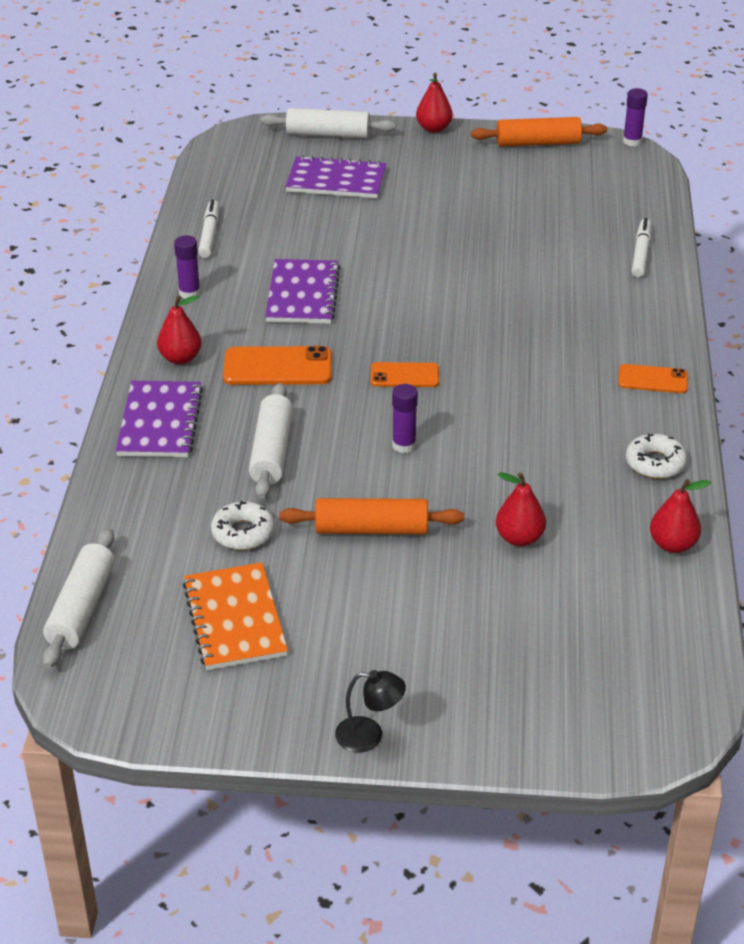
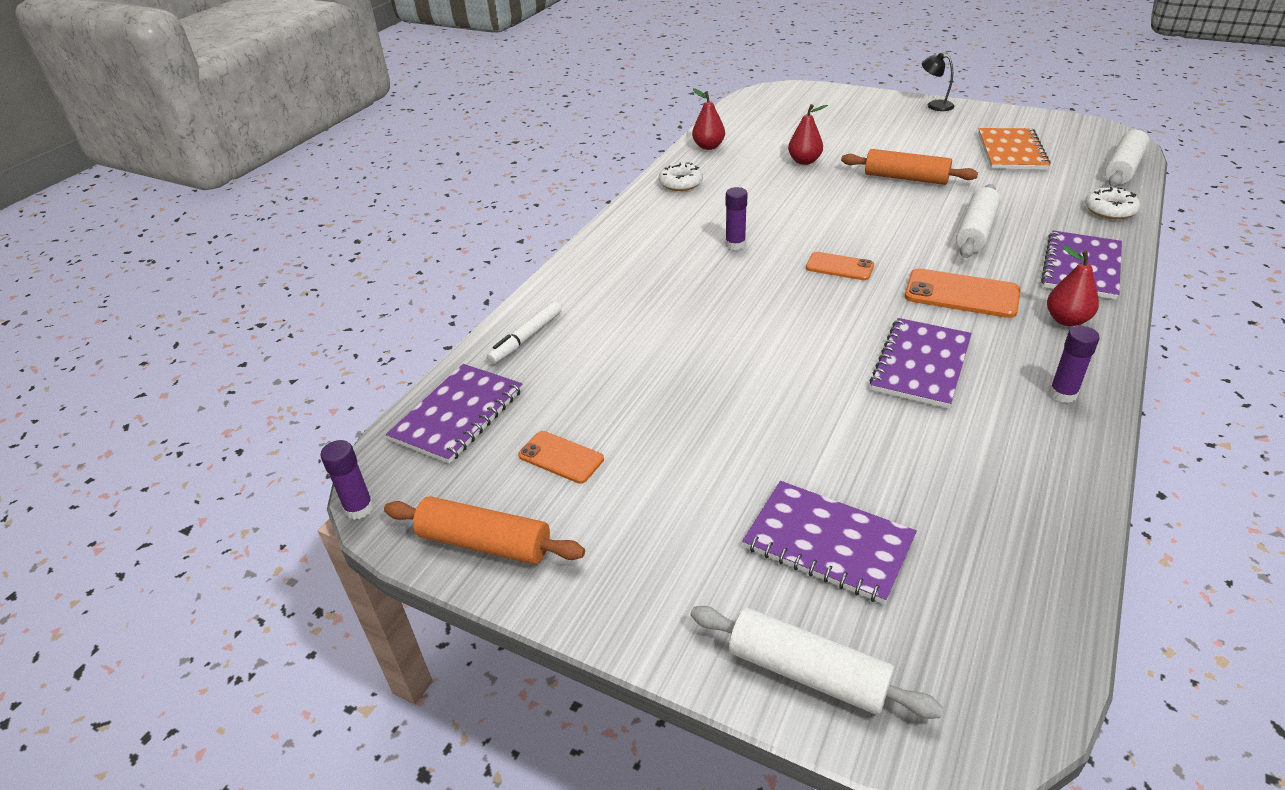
camera: 155 degrees left, 0 degrees up
white marker [198,199,219,258] -> none
white donut [211,501,275,550] -> white donut moved to [1085,187,1140,219]
purple glue stick [392,384,418,453] -> purple glue stick moved to [725,187,748,250]
red pear [416,73,453,133] -> none
orange phone [618,364,688,393] -> orange phone moved to [518,431,604,484]
none -> purple notebook [386,364,522,464]

